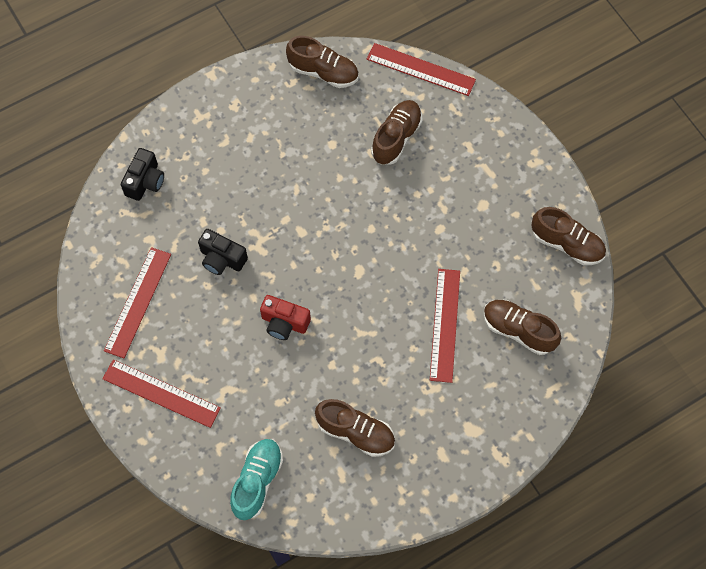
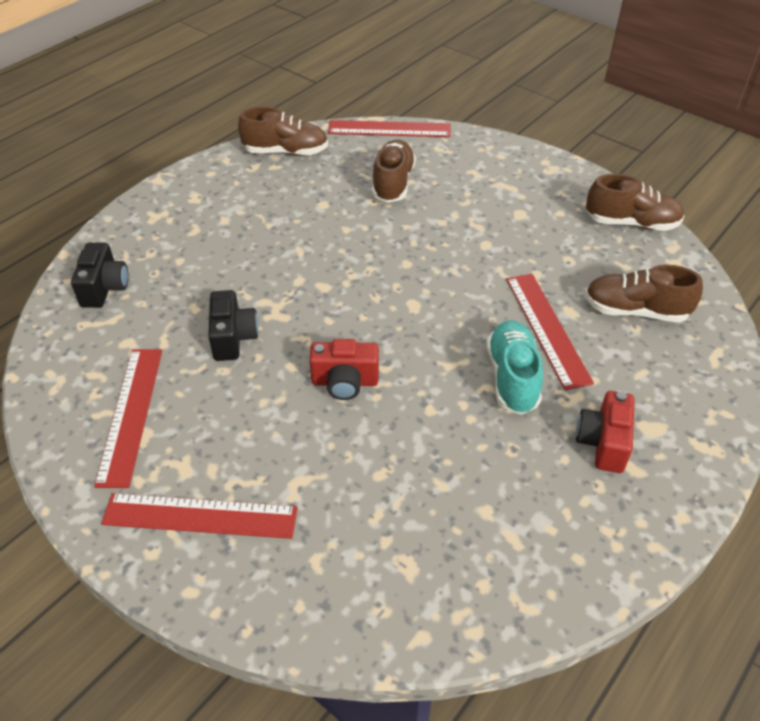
camera: 20 degrees left, 20 degrees down
black camera [198,229,248,275] -> black camera turned 105 degrees counterclockwise [208,290,259,361]
turquoise shoe [230,439,283,520] -> turquoise shoe moved to [487,320,543,414]
brown shoe [315,399,395,457] -> none
none -> red camera [576,391,634,473]

